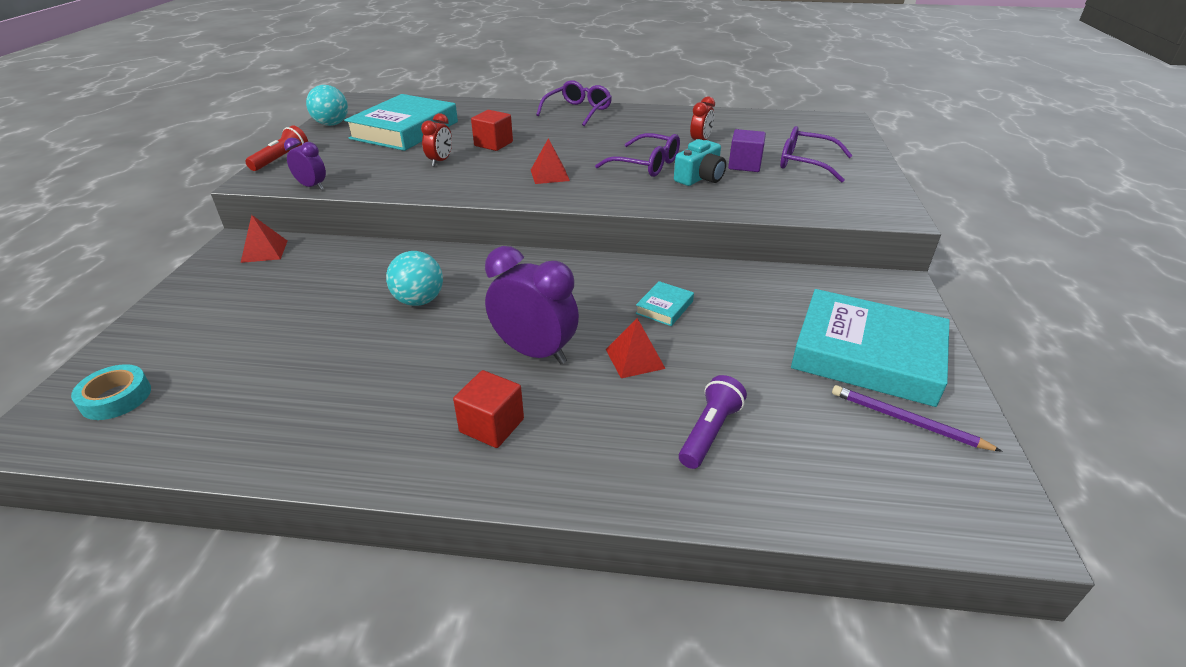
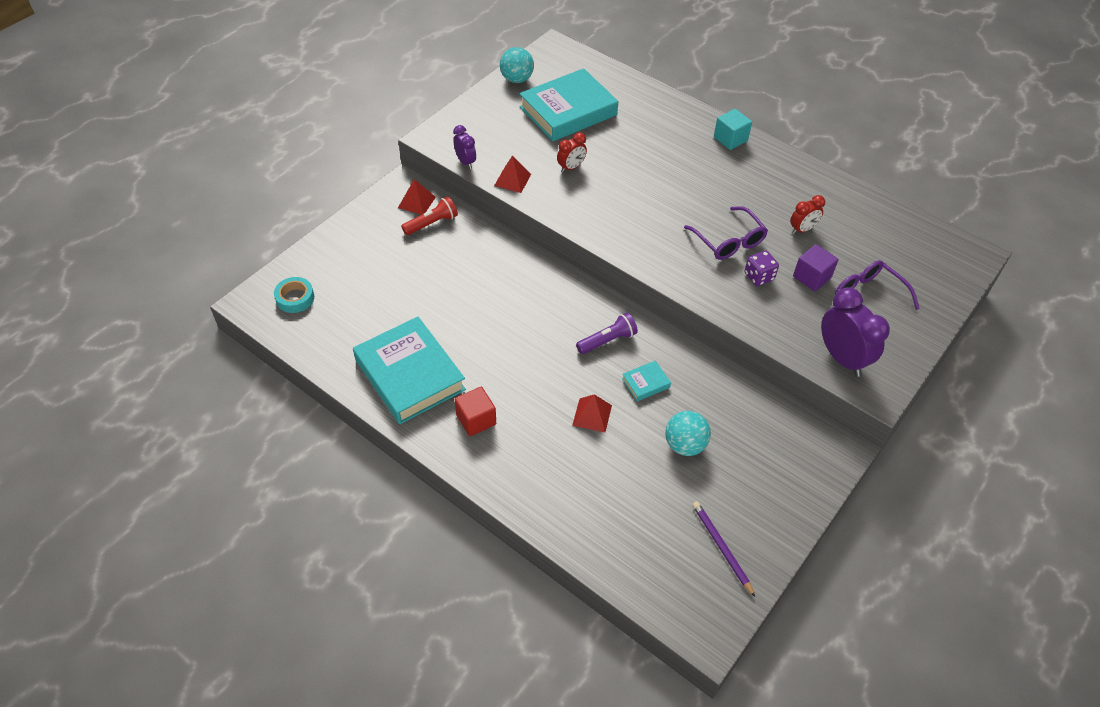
camera: 30 degrees right, 15 degrees up
red flashlight [245,125,308,171] -> red flashlight moved to [401,196,458,235]
turquoise ball [386,251,443,306] -> turquoise ball moved to [665,411,711,456]
red cube [471,110,513,151] -> none
purple clock [485,246,579,364] -> purple clock moved to [821,287,890,377]
red pyramid [531,138,570,184] -> red pyramid moved to [494,156,531,193]
purple glasses [536,80,612,126] -> turquoise cube [714,109,752,150]
turquoise camera [674,139,726,186] -> purple dice [745,251,779,286]
purple flashlight [679,375,747,469] -> purple flashlight moved to [576,313,638,354]
turquoise book [791,289,950,407] -> turquoise book moved to [353,317,466,424]

